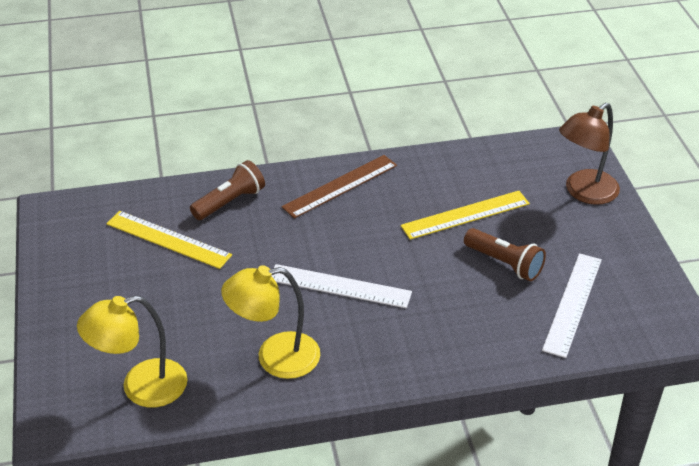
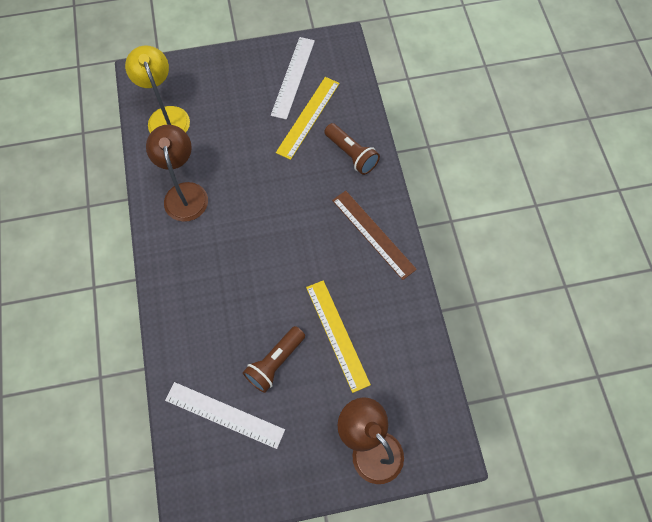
camera: 90 degrees right, 25 degrees up
yellow lamp [221,265,320,379] -> brown lamp [146,125,208,222]
white ruler [271,264,412,308] -> white ruler moved to [271,37,315,120]

